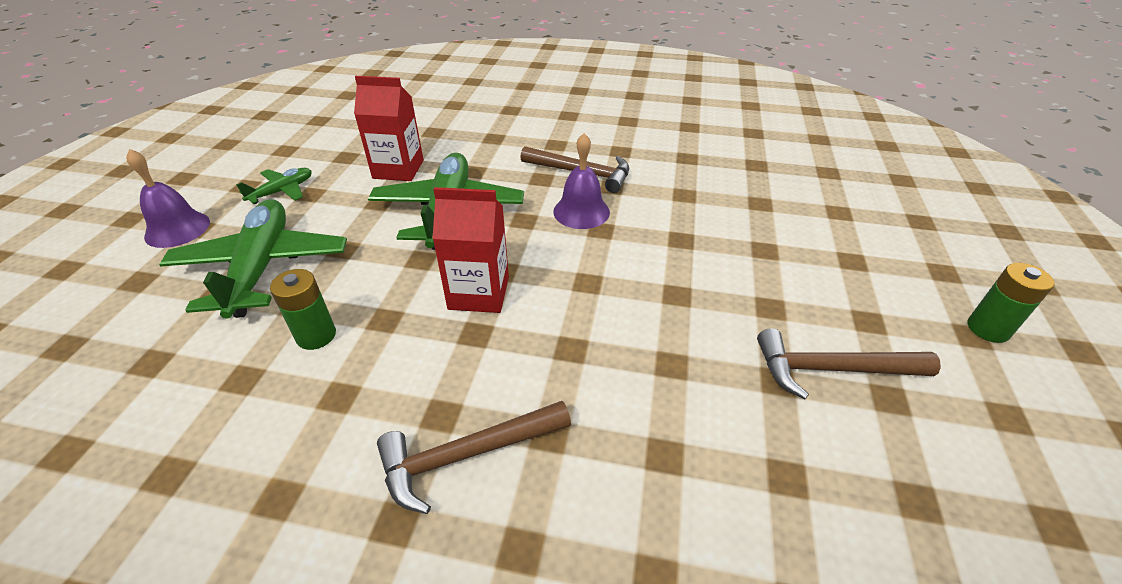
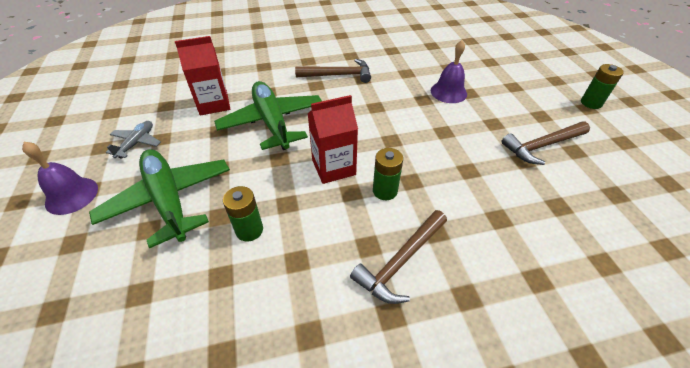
camera: 25 degrees left, 5 degrees up
green plane [236,168,312,204] -> grey plane [106,121,161,159]
purple bell [553,133,610,229] -> purple bell moved to [431,40,467,103]
none -> green battery [373,148,403,200]

